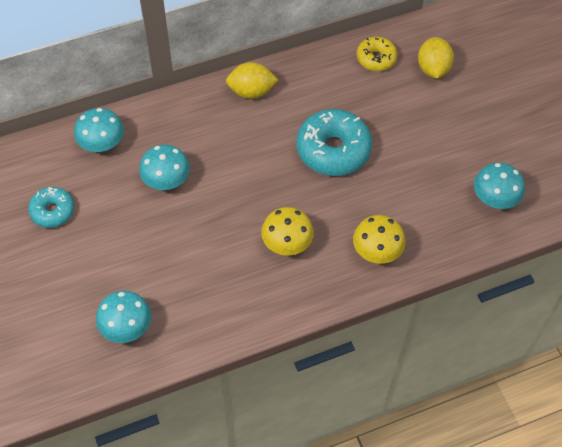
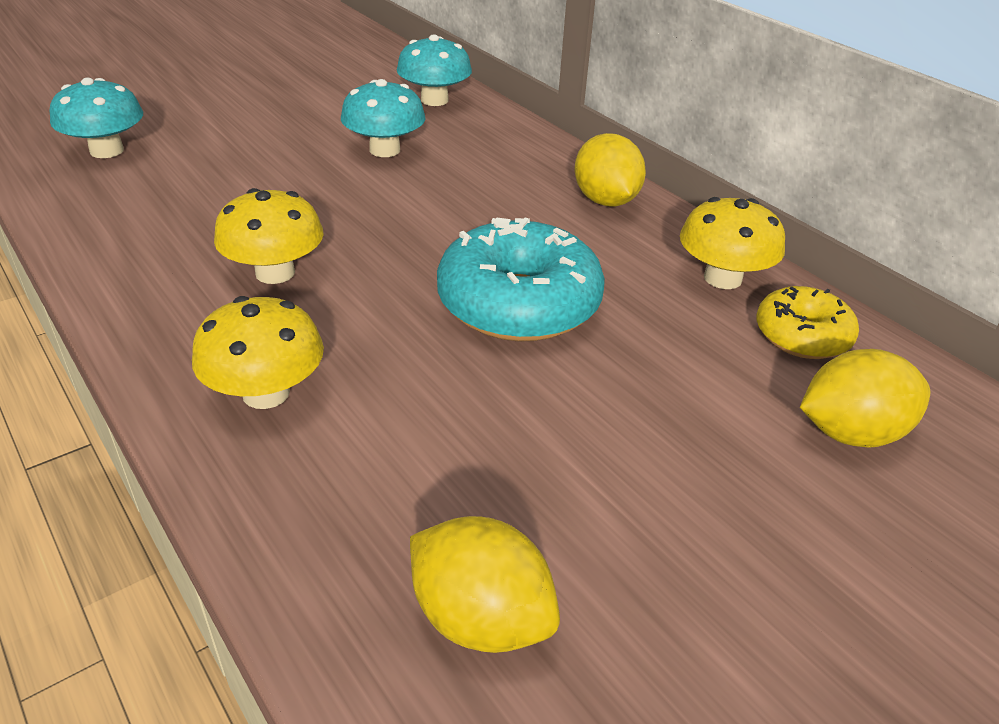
camera: 75 degrees right, 20 degrees down
turquoise donut [28,187,74,228] -> none
turquoise mushroom [474,163,525,209] -> yellow lemon [410,516,560,653]
none -> yellow mushroom [680,197,785,289]

